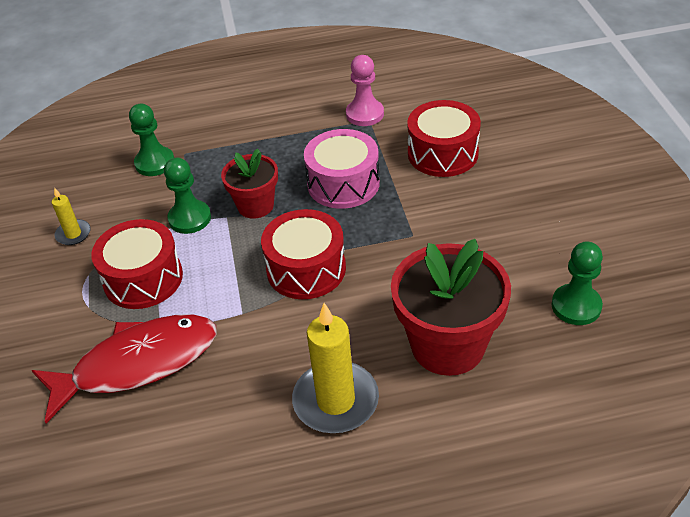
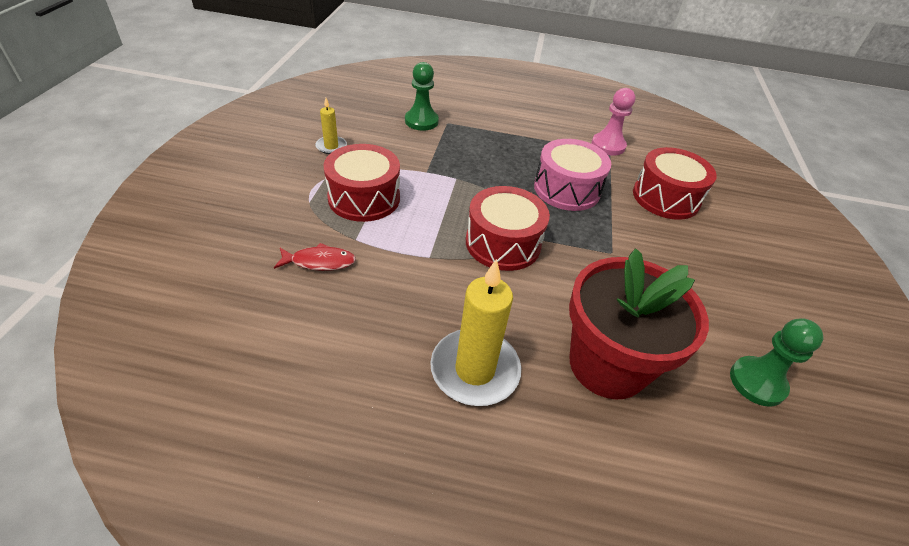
camera: 15 degrees right, 0 degrees up
red fish [31,314,217,423] -> red fish [274,243,356,271], size x0.45
green pawn [164,158,211,234] -> none
red flower pot [221,149,278,219] -> none

